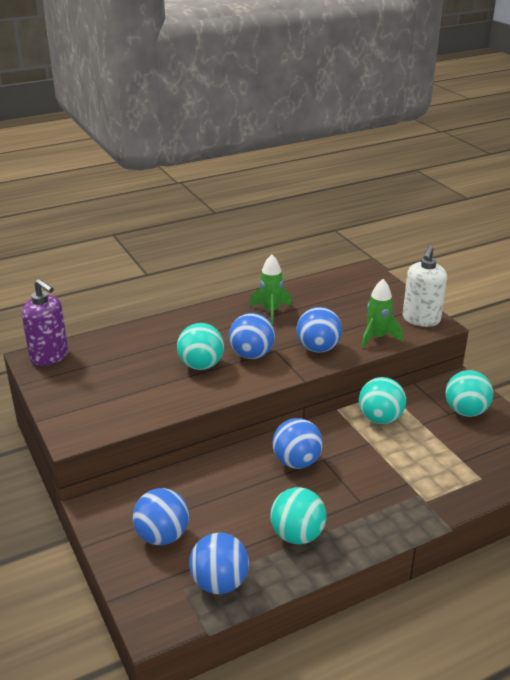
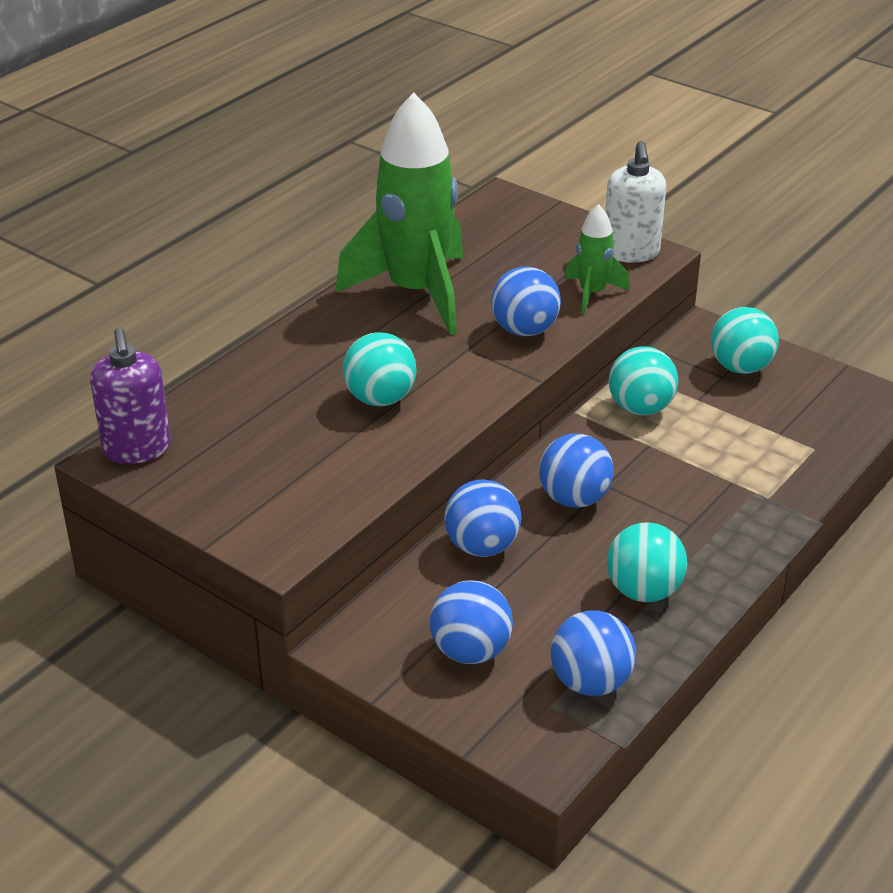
camera: 25 degrees left, 5 degrees up
purple soap dispenser [22,279,68,366] -> purple soap dispenser turned 60 degrees clockwise [90,327,171,464]
blue ball [229,313,275,359] -> blue ball moved to [444,480,522,557]
green rocket [250,254,292,325] -> green rocket [336,92,463,335], size x2.13

